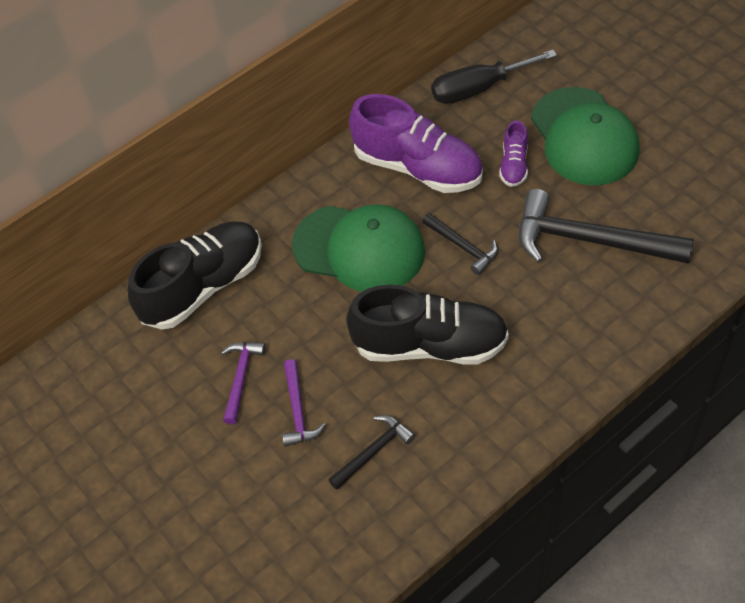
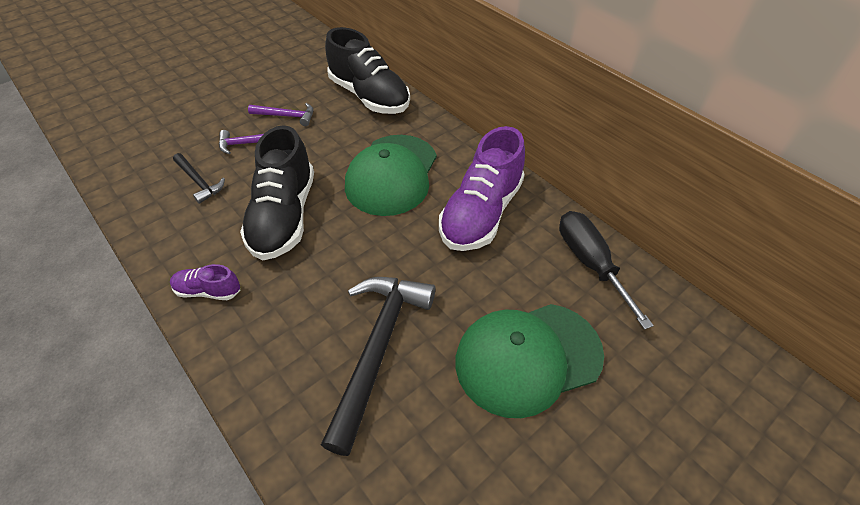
camera: 85 degrees right, 5 degrees down
black hammer [422,213,498,275] -> none
purple shoe [499,121,528,187] -> purple shoe moved to [170,264,240,300]

